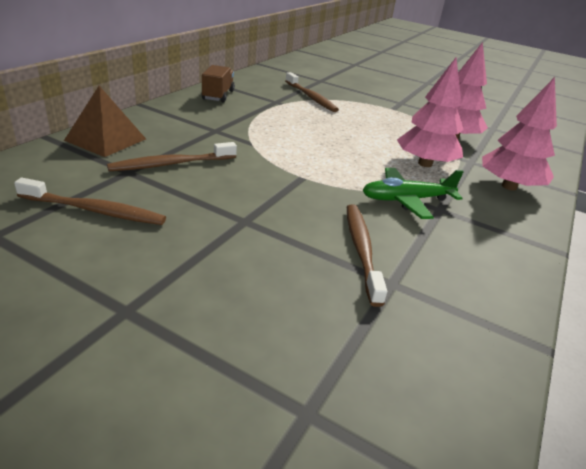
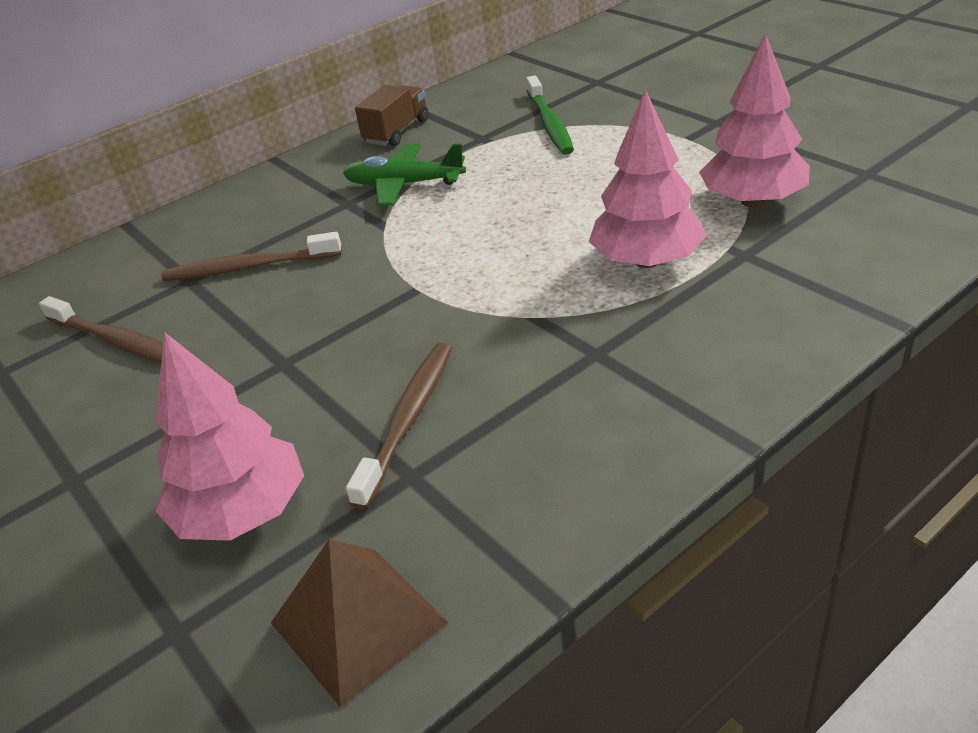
camera: 30 degrees right, 5 degrees up
brown pyramid [64,86,146,157] -> brown pyramid moved to [271,539,449,707]
brown toothbrush [285,72,339,112] -> green toothbrush [526,75,574,155]
green plane [362,168,464,219] -> green plane moved to [343,143,466,206]
pink tree [482,77,557,191] -> pink tree moved to [155,332,304,541]

